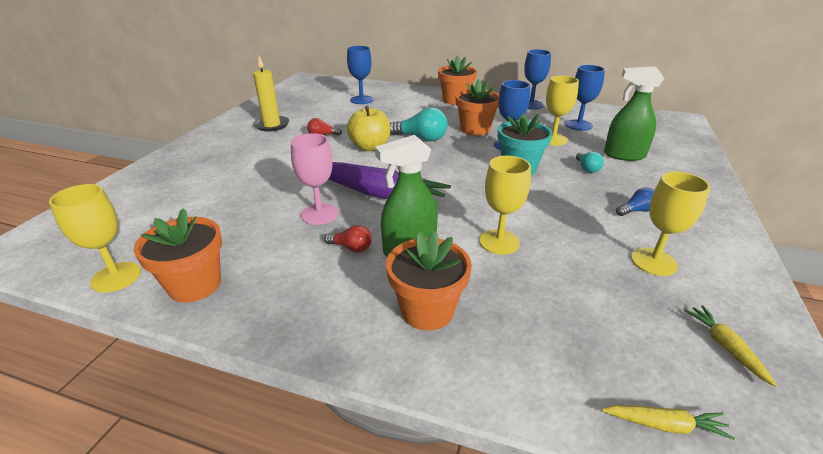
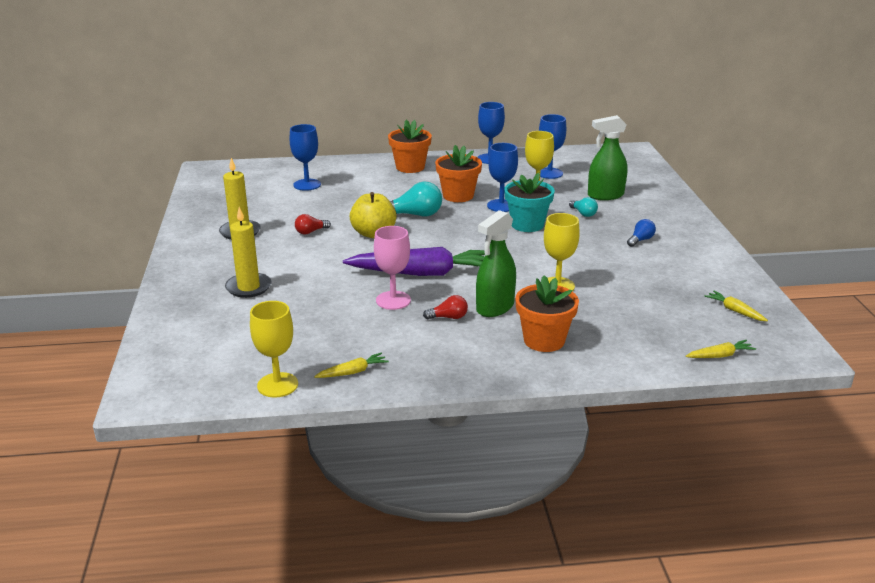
camera: 25 degrees left, 5 degrees down
orange flower pot [134,208,222,302] -> yellow carrot [314,352,389,378]
yellow goblet [631,171,710,276] -> none
none -> yellow candle [225,207,271,298]

